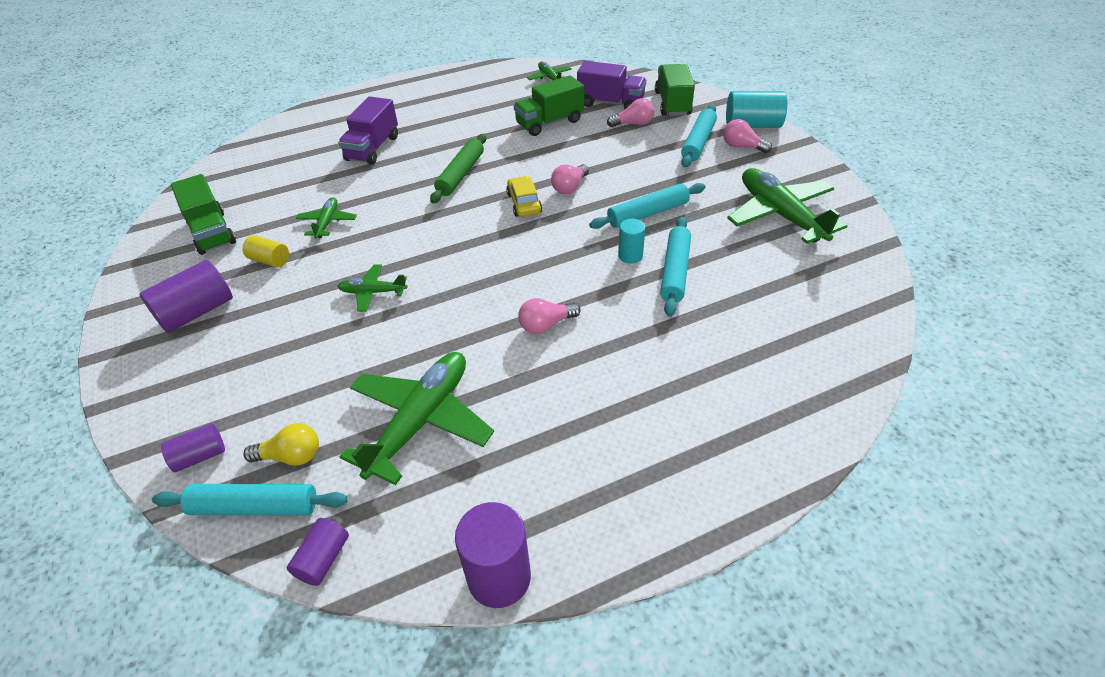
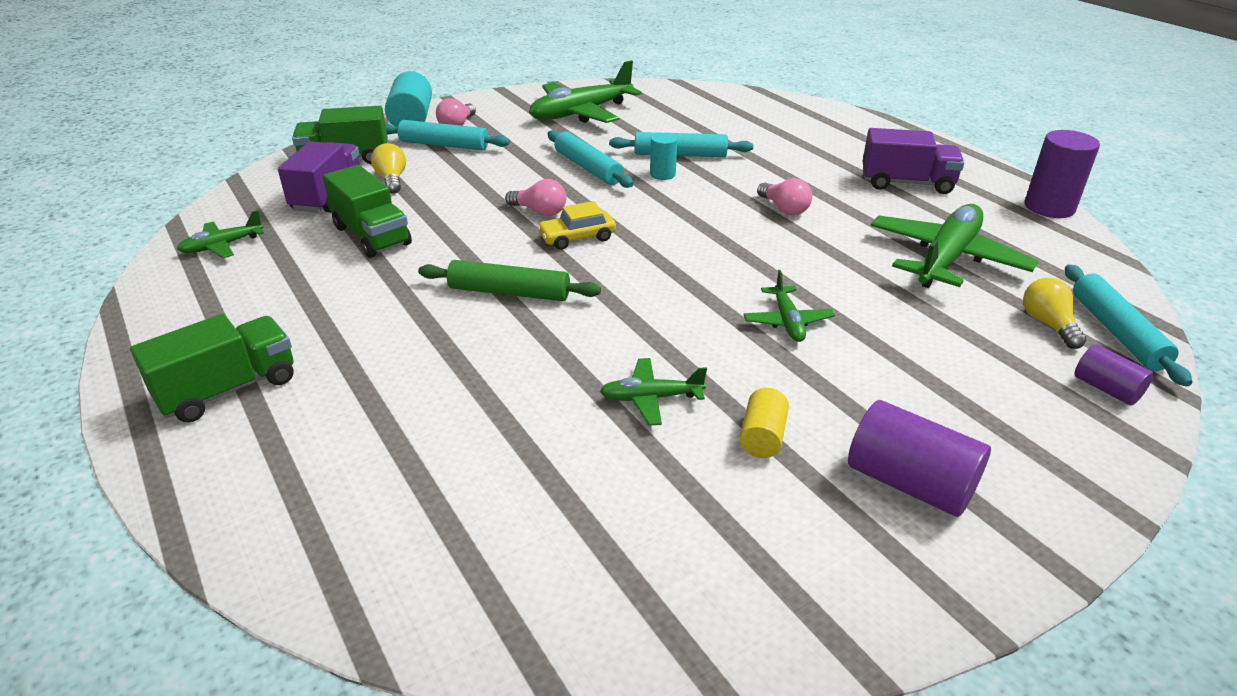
camera: 100 degrees left, 10 degrees down
green truck [171,174,236,255] -> green truck moved to [130,314,294,422]
purple cylinder [287,518,349,586] -> none
purple truck [338,97,398,165] -> purple truck moved to [862,128,964,194]
green plane [340,352,494,485] -> green plane turned 105 degrees clockwise [871,204,1038,288]
pink light bulb [607,98,654,127] -> yellow light bulb [371,143,406,194]

